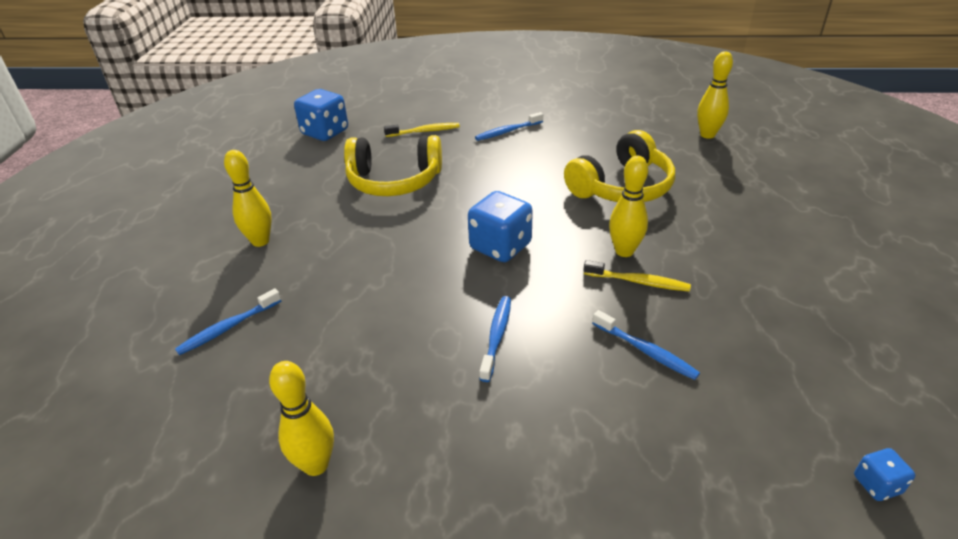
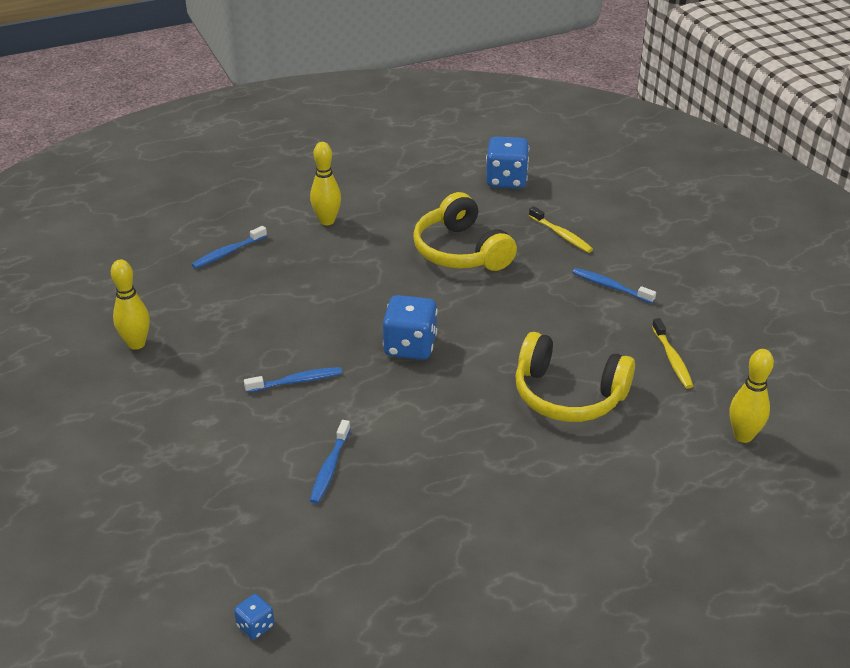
camera: 60 degrees right, 0 degrees up
blue toothbrush [175,288,281,355] -> blue toothbrush turned 60 degrees counterclockwise [192,226,267,269]
yellow toothbrush [583,260,691,292] -> yellow toothbrush moved to [652,318,693,389]
yellow bowling pin [609,156,648,257] -> none

